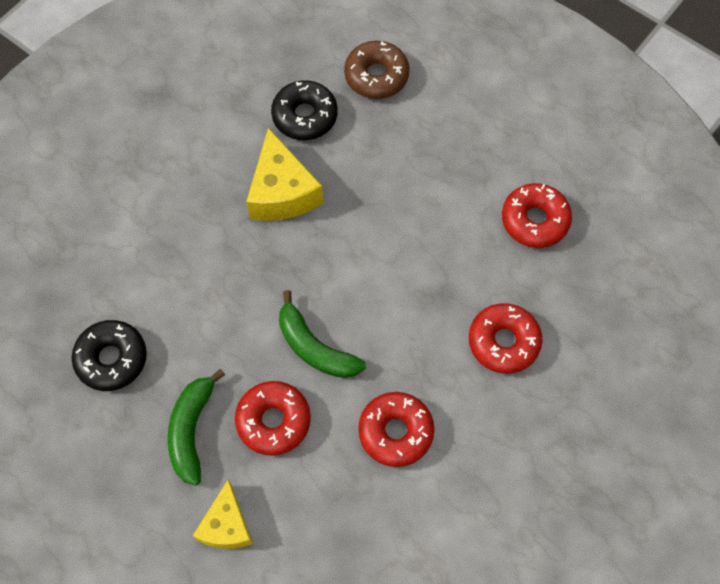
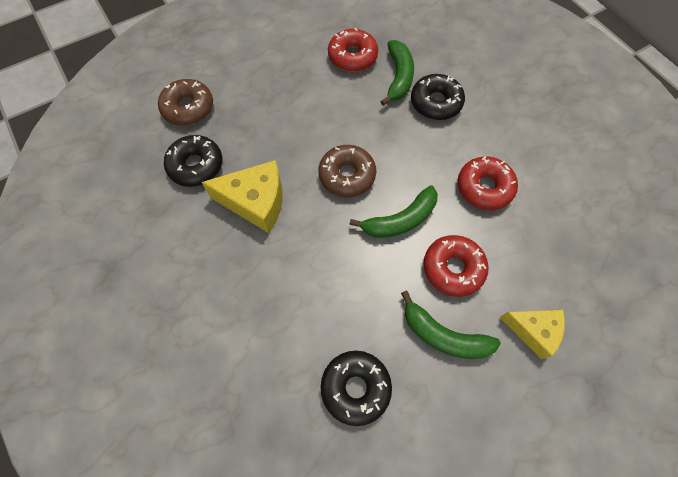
camera: 70 degrees left, 0 degrees up
red donut [469,303,542,374] -> black donut [411,74,465,120]
none -> brown donut [319,145,376,197]
none -> green banana [380,40,414,106]

